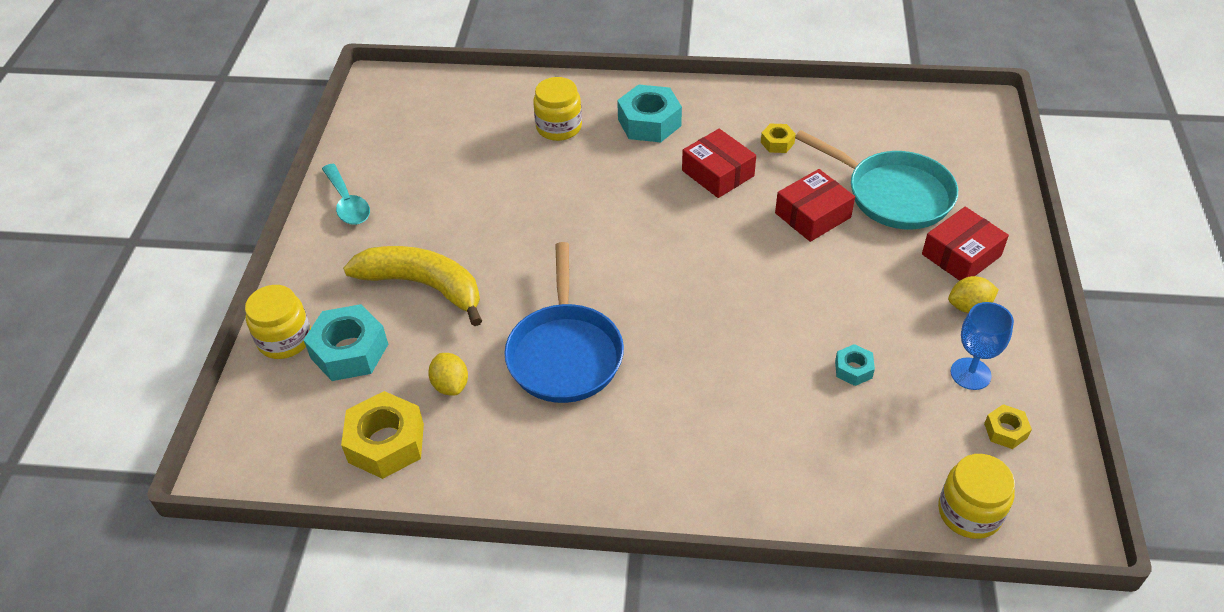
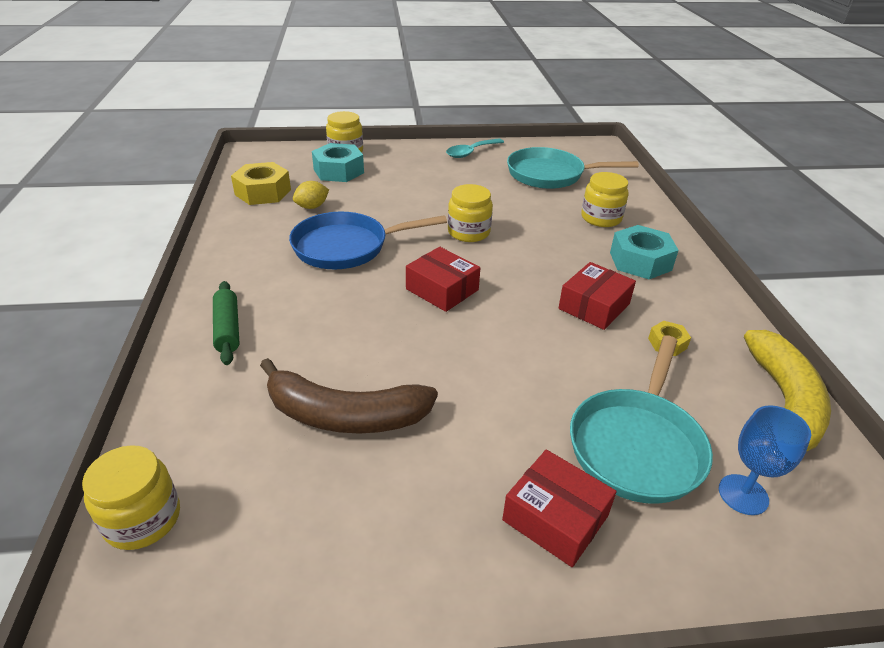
camera: 75 degrees right, 10 degrees down
yellow banana [343,246,482,326] -> yellow banana moved to [744,330,831,452]
red box [775,169,855,242] -> red box moved to [406,247,480,312]
turquoise nut [835,344,875,386] -> brown banana [260,358,438,434]
yellow lemon [948,276,999,313] -> none
blue goblet [951,302,1014,390] -> blue goblet moved to [719,405,811,515]
yellow nut [984,404,1032,449] -> none
none -> green rolling pin [213,281,240,365]
none -> yellow jar [448,184,493,242]
none -> turquoise pan [507,147,639,189]

